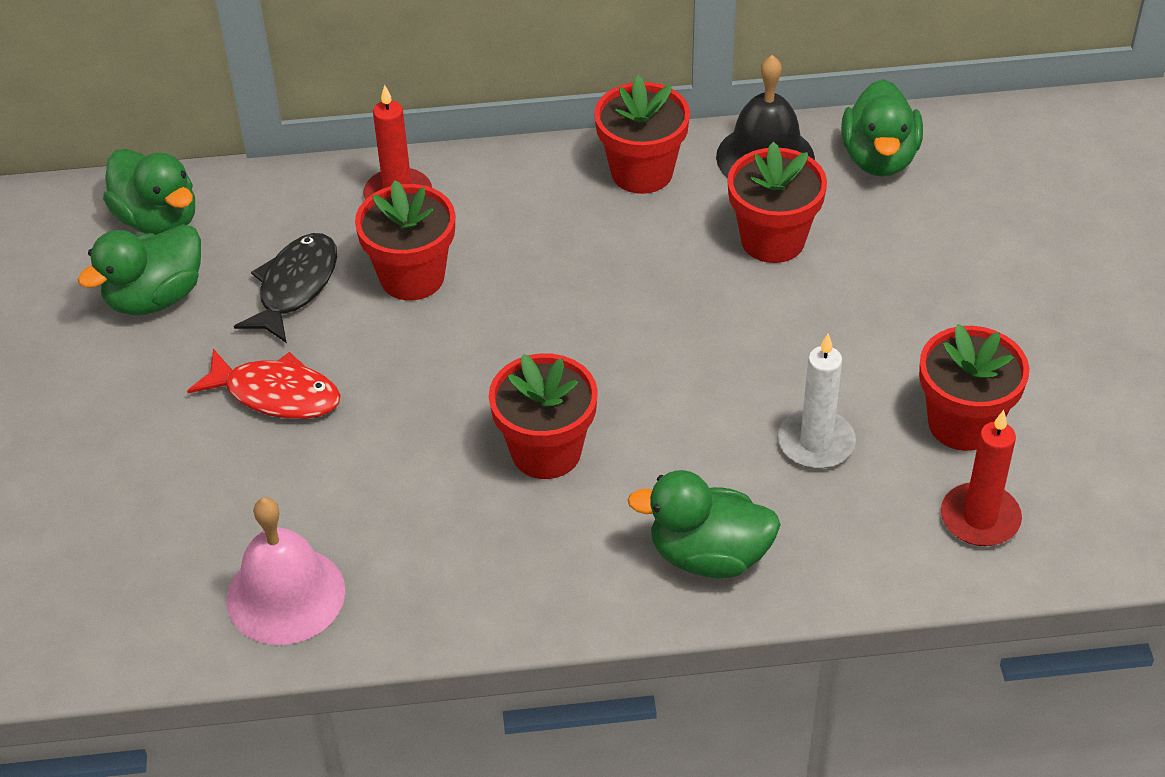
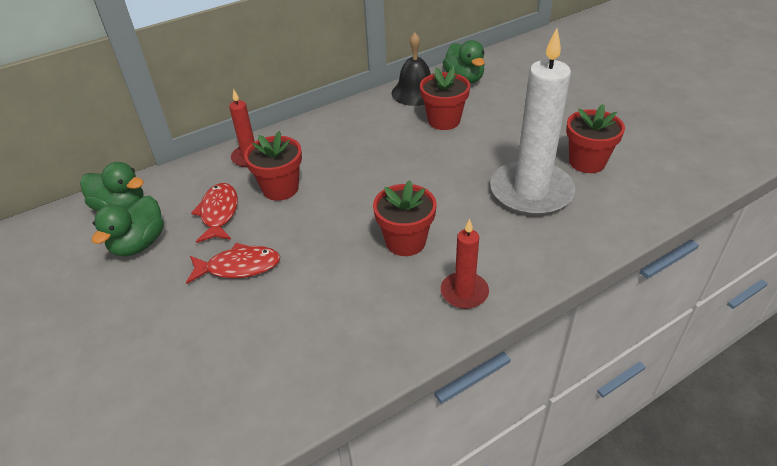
camera: 25 degrees left, 5 degrees down
pink bell [226,497,345,645] -> none
black fish [234,233,337,343] -> red fish [191,183,238,243]
red flower pot [594,75,690,194] -> none
green duck [627,470,781,579] -> none
white candle [778,334,856,469] -> white candle [490,28,575,216], size x2.02
red candle [941,410,1022,546] -> red candle moved to [441,219,489,309]

